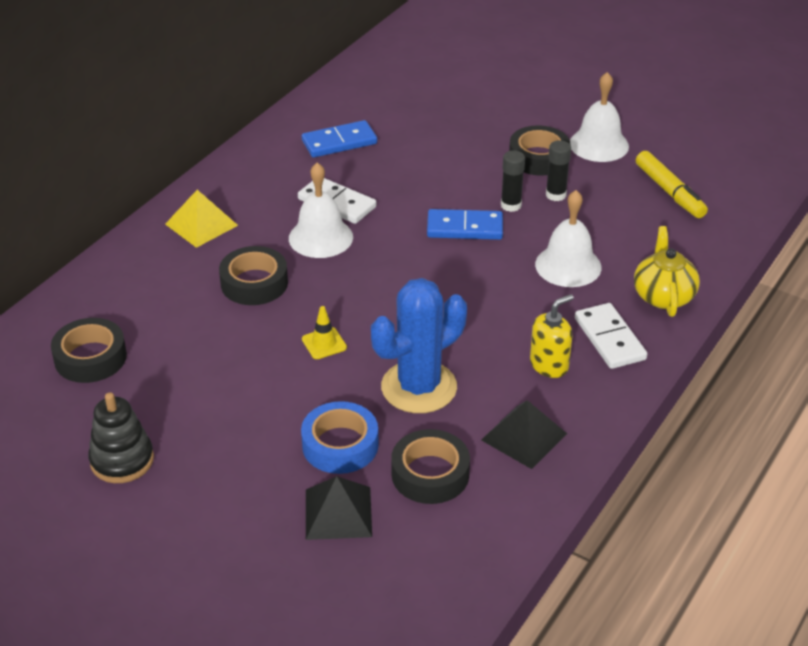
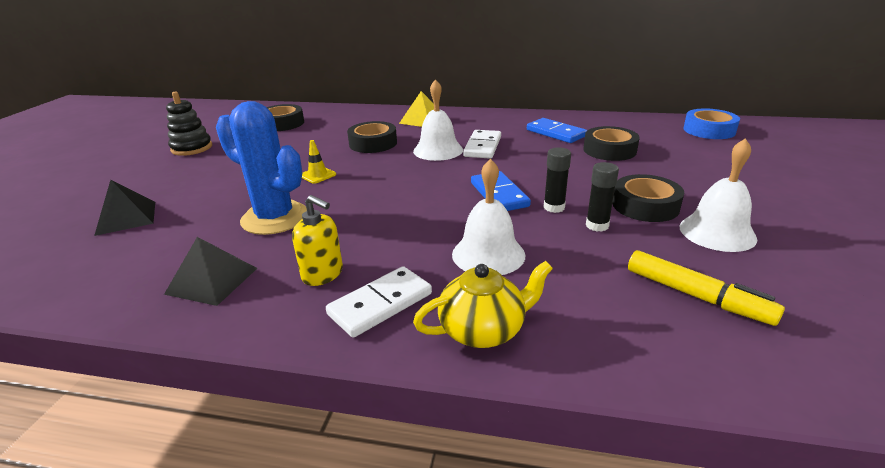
camera: 70 degrees right, 10 degrees down
blue tape [301,401,379,474] -> blue tape moved to [683,108,740,139]
black tape [391,429,470,504] -> black tape moved to [583,126,640,161]
yellow marker [636,151,708,218] -> yellow marker turned 90 degrees counterclockwise [628,250,785,326]

